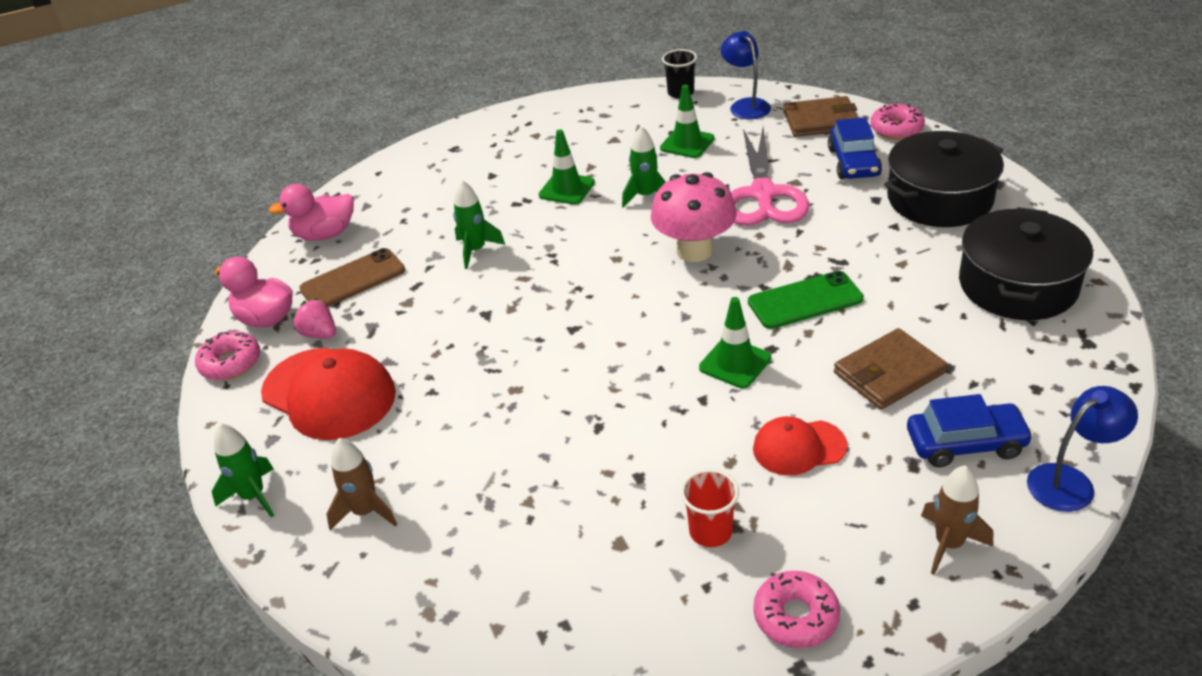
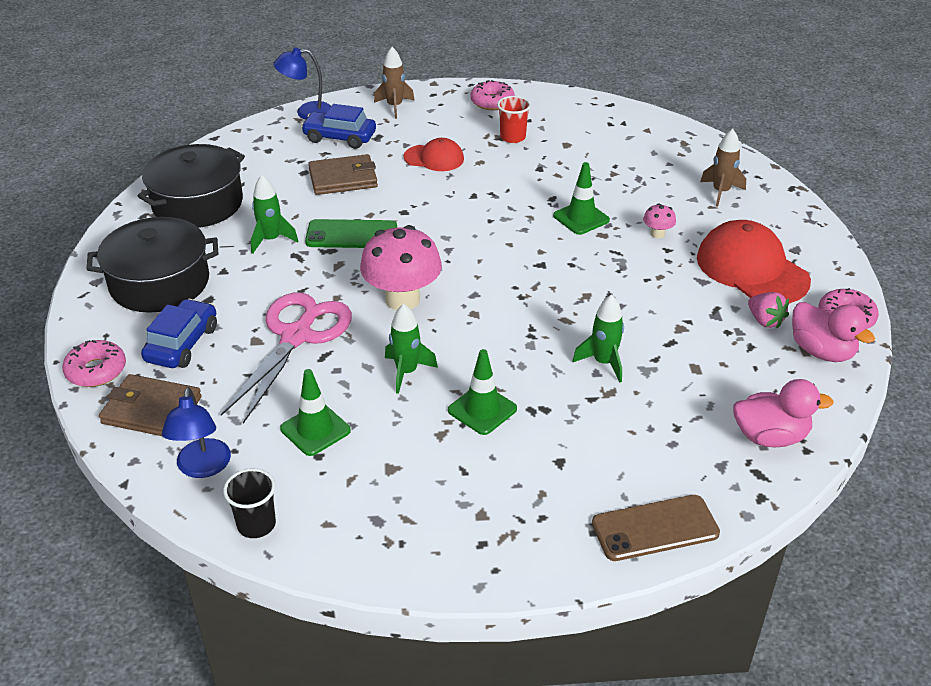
camera: 165 degrees left, 0 degrees up
green rocket [212,423,274,518] -> green rocket moved to [251,175,298,254]
brown phone [299,248,405,307] -> brown phone moved to [592,495,720,561]
green traffic cone [699,297,771,388] -> green traffic cone moved to [553,162,610,235]
none -> pink mushroom [643,203,676,238]

